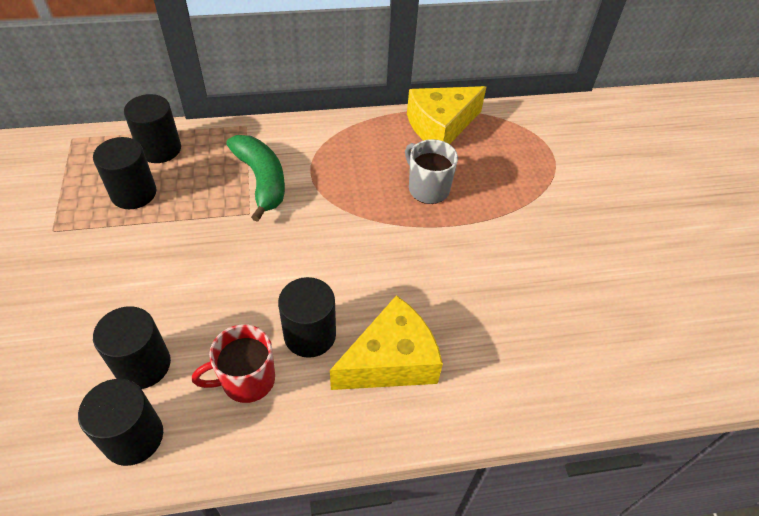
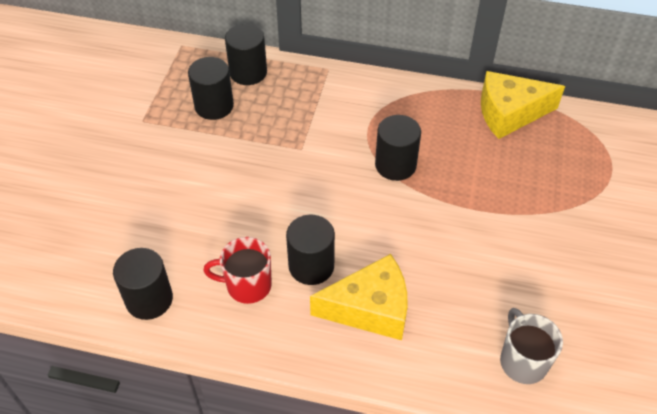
camera: 25 degrees right, 0 degrees up
black cylinder [93,306,171,389] -> black cylinder moved to [375,115,421,181]
green banana [226,135,285,222] -> none
grey mug [405,139,458,204] -> grey mug moved to [500,308,563,384]

